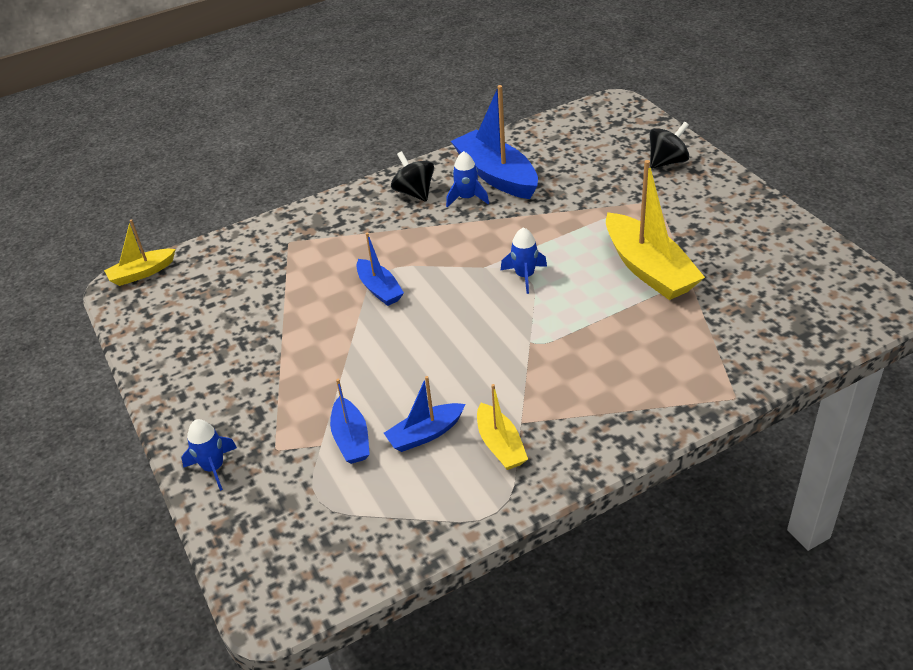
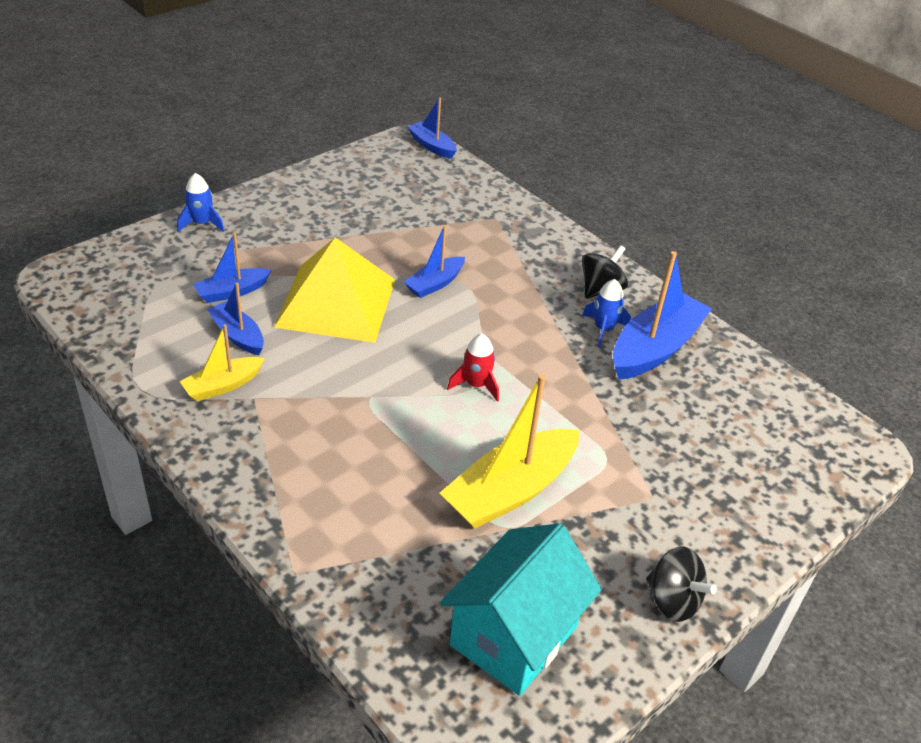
camera: 70 degrees right, 0 degrees up
yellow boat [104,219,176,286] -> blue boat [408,97,457,159]
blue rocket [501,227,547,294] -> red rocket [447,334,499,402]
black spinning top [649,122,689,169] -> black spinning top moved to [646,547,717,622]
none -> yellow pyramid [274,238,395,343]
none -> turquoise house [440,523,602,696]

